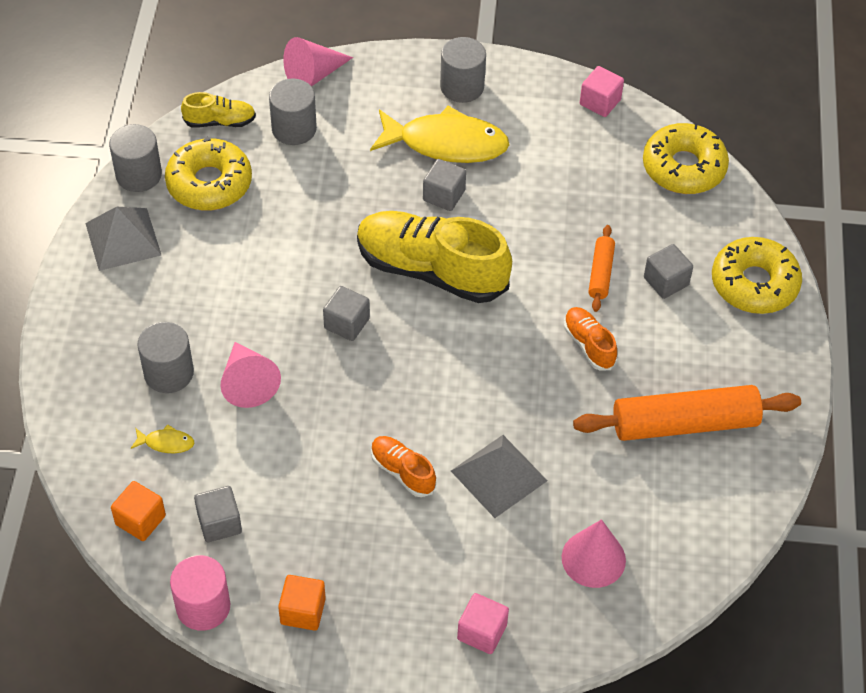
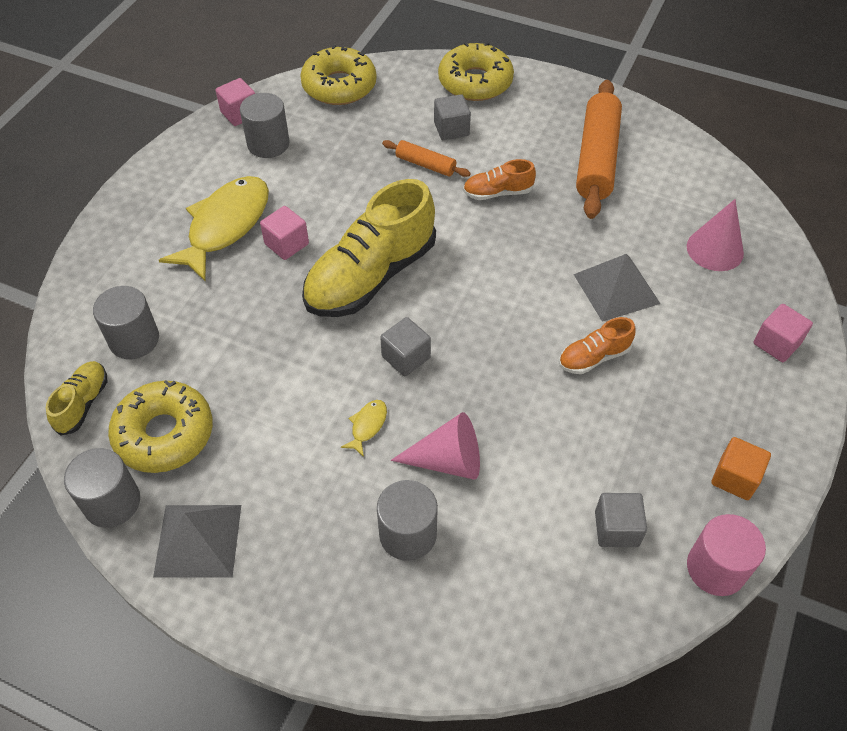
camera: 70 degrees left, 0 degrees up
orange cube [111,481,166,541] -> none
yellow fish [131,424,194,453] -> yellow fish moved to [341,400,387,457]
pink cone [283,37,353,87] -> none
grey cube [423,159,466,211] -> pink cube [260,206,309,260]
grey cylinder [440,37,486,103] -> grey cylinder moved to [240,93,290,158]

